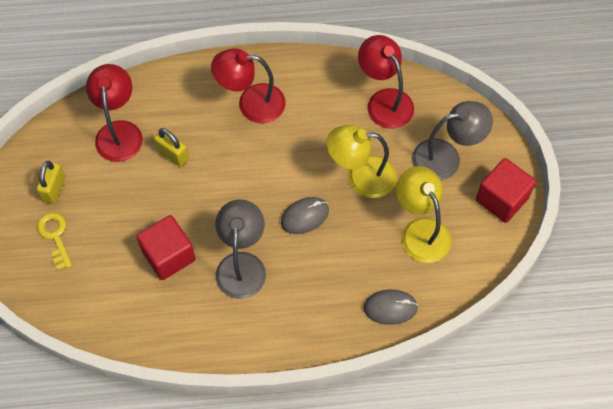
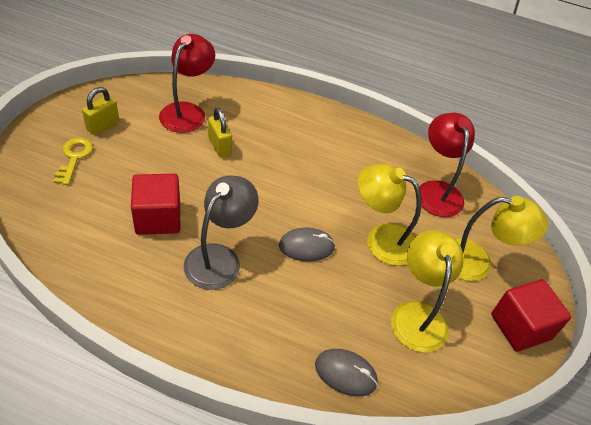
camera: 20 degrees right, 15 degrees down
red lamp [211,49,286,123] -> none
grey lamp [412,101,493,180] -> yellow lamp [455,196,548,281]

